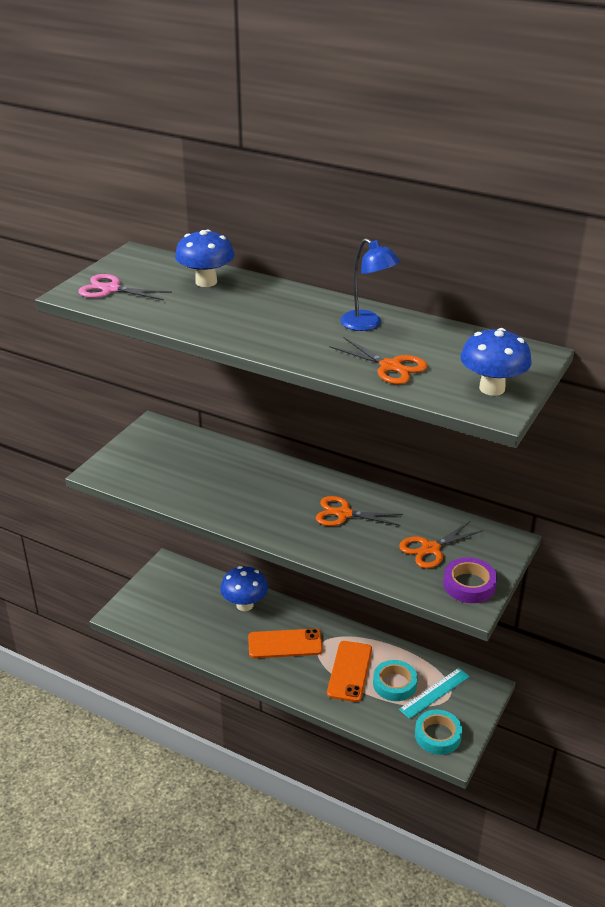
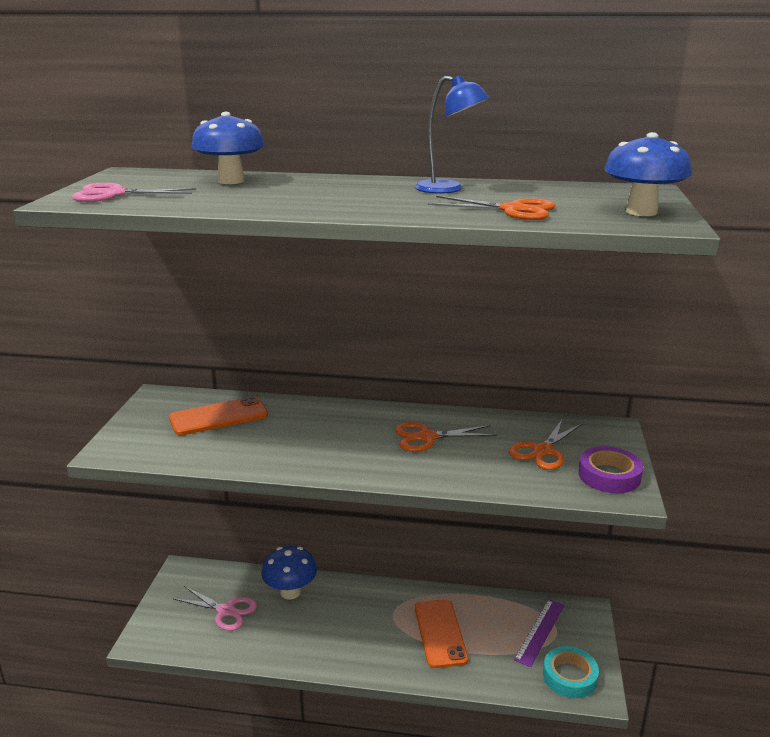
camera: 20 degrees left, 10 degrees down
orange phone [248,629,323,658] -> orange phone moved to [169,396,268,435]
turquoise tape [373,660,417,701] -> none
turquoise ruler [399,668,470,719] -> purple ruler [514,599,564,667]
none -> pink scissors [173,586,257,631]

